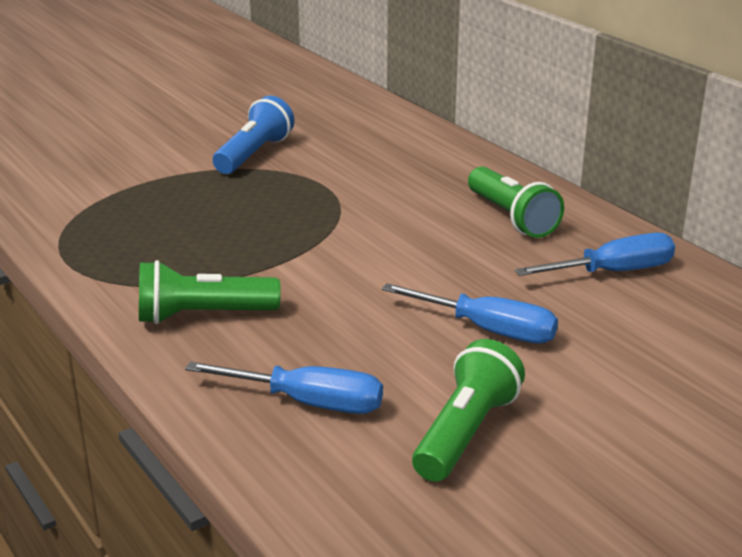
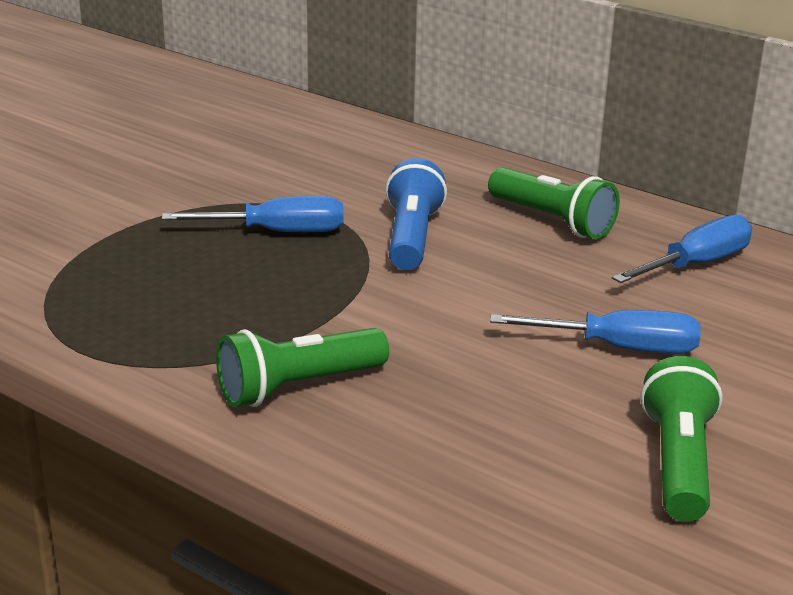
camera: 20 degrees left, 0 degrees up
blue screwdriver [185,361,383,414] -> blue screwdriver moved to [162,196,343,232]
blue flashlight [213,96,294,174] -> blue flashlight moved to [385,158,447,270]

